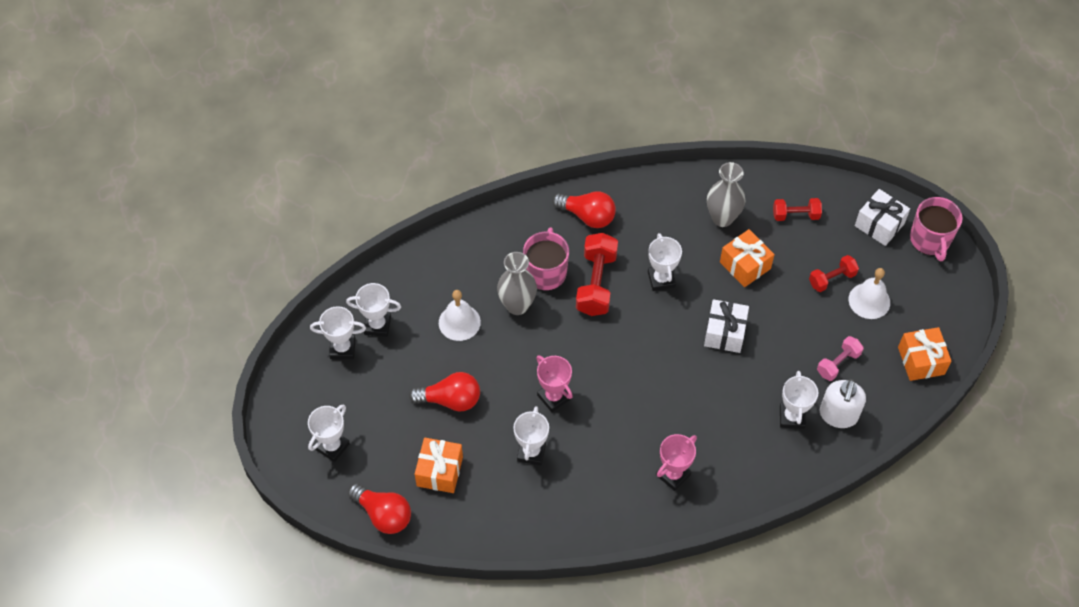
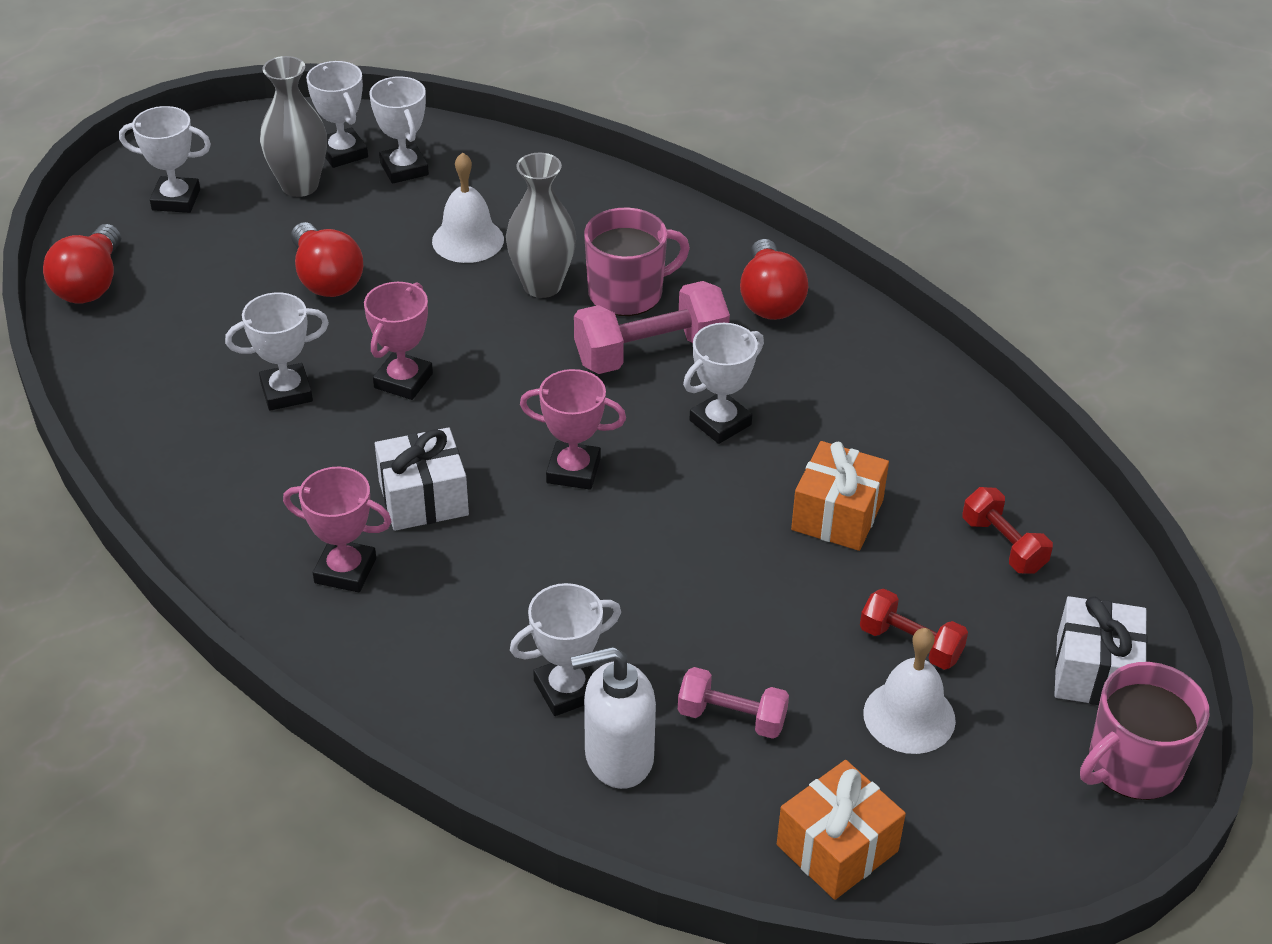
camera: 60 degrees right, 15 degrees down
orange gift [415,437,463,493] -> none
red dumbbell [576,233,618,316] -> pink dumbbell [574,281,730,374]
white gift [704,299,749,353] -> white gift moved to [375,427,469,531]
grey vase [707,162,745,227] -> grey vase moved to [260,56,327,197]
none -> pink trophy [520,369,626,490]

